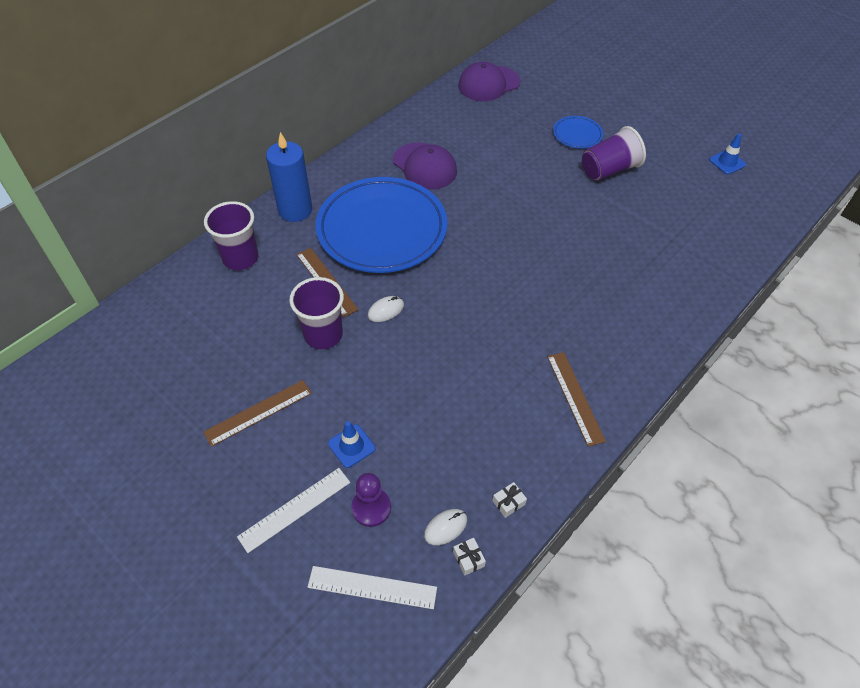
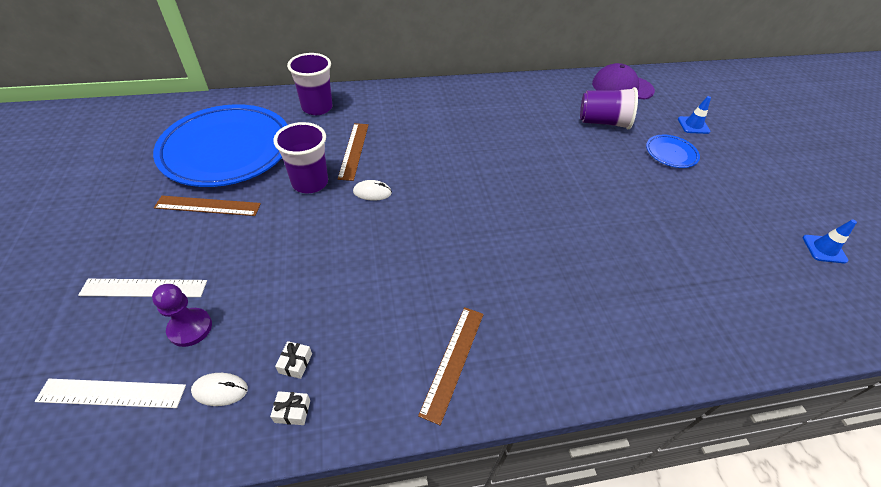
camera: 35 degrees right, 5 degrees down
blue candle [266,132,312,222] -> none
white ruler [307,566,437,609] -> white ruler turned 45 degrees counterclockwise [35,379,186,408]
blue plate [316,177,447,273] -> blue plate moved to [153,104,288,187]
blue traffic cone [328,421,375,468] -> blue traffic cone moved to [678,96,711,134]
purple cap [393,143,457,190] -> none
white gift [453,538,486,576] -> white gift moved to [275,341,312,379]
purple cup [582,126,646,181] -> purple cup moved to [580,87,638,129]

